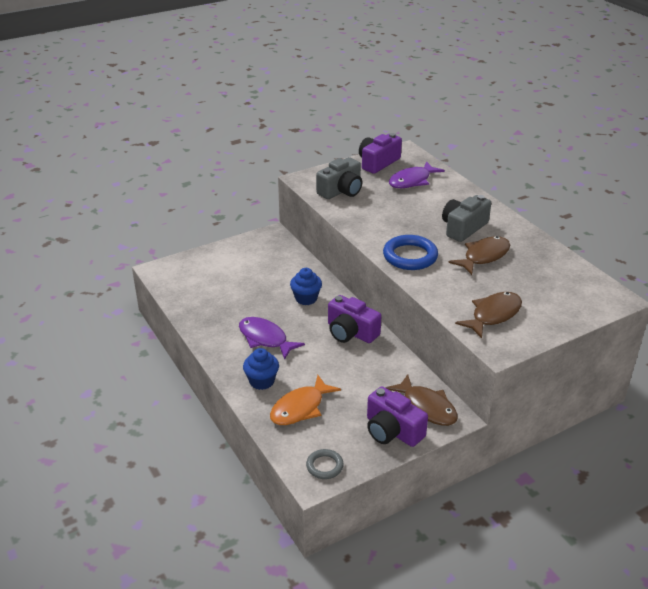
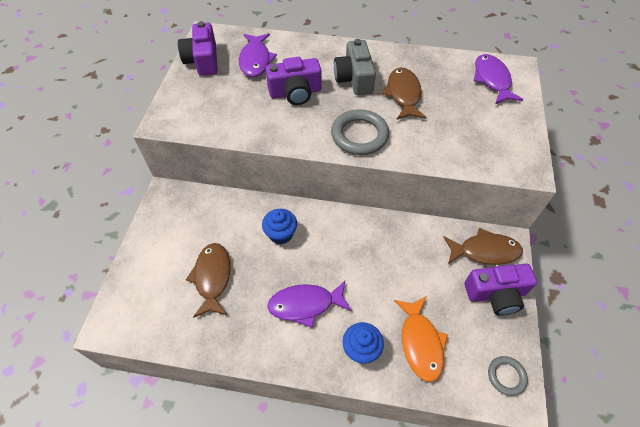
camera: 50 degrees left, 20 degrees up
grey camera [316,157,363,199] -> none
purple camera [328,295,381,343] -> purple camera moved to [266,57,322,105]
blue ring [383,235,438,270] -> grey ring [331,109,389,155]
brown fish [455,292,522,339] -> brown fish moved to [186,243,231,318]
none -> purple fish [473,54,523,104]

